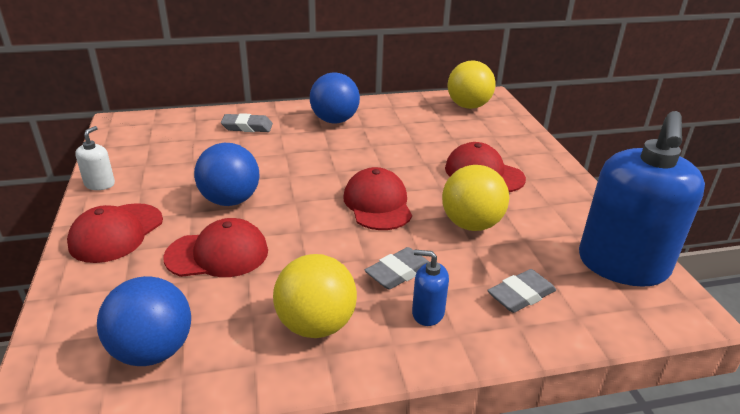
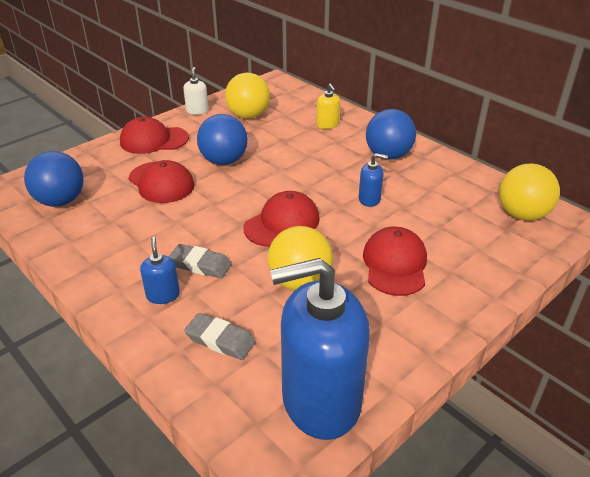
camera: 60 degrees right, 5 degrees up
white soap dispenser [75,126,115,190] -> white soap dispenser turned 75 degrees counterclockwise [183,67,209,115]
grey eraser [221,113,273,132] -> yellow soap dispenser [316,84,340,129]
yellow ball [273,254,357,338] -> yellow ball moved to [225,73,270,119]
none -> blue soap dispenser [359,153,388,207]

